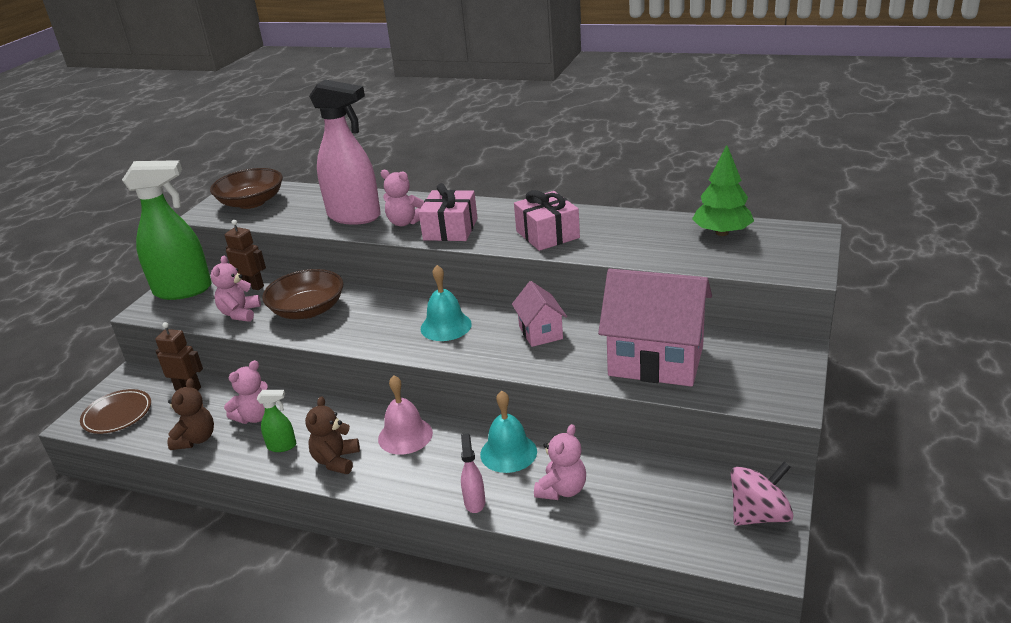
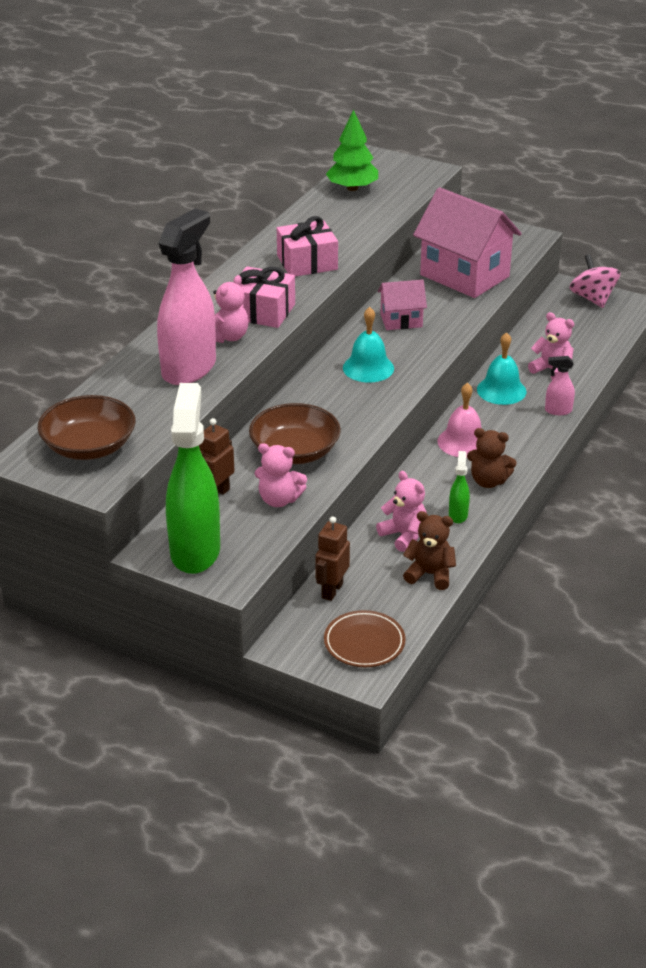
camera: 85 degrees left, 5 degrees up
pink house [598,269,712,387] -> pink house turned 75 degrees counterclockwise [413,187,522,298]

